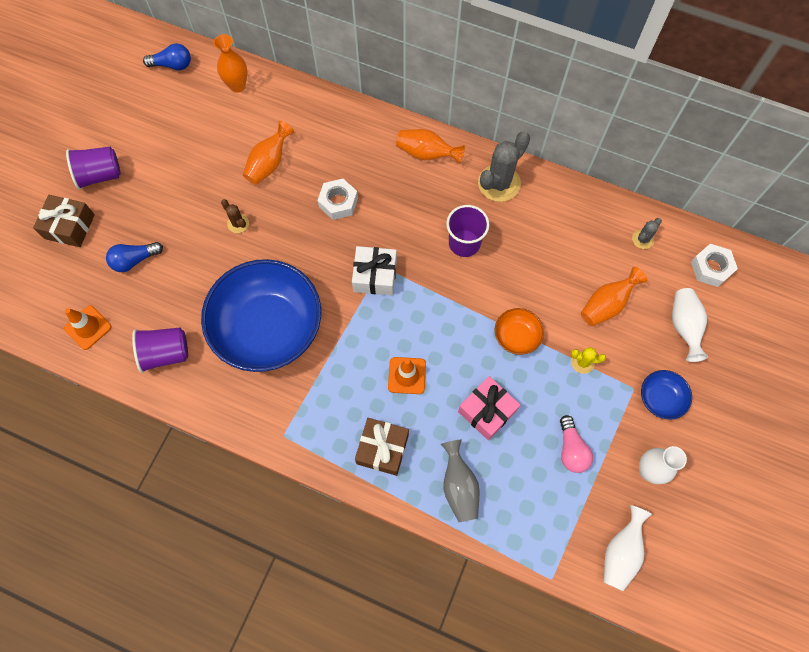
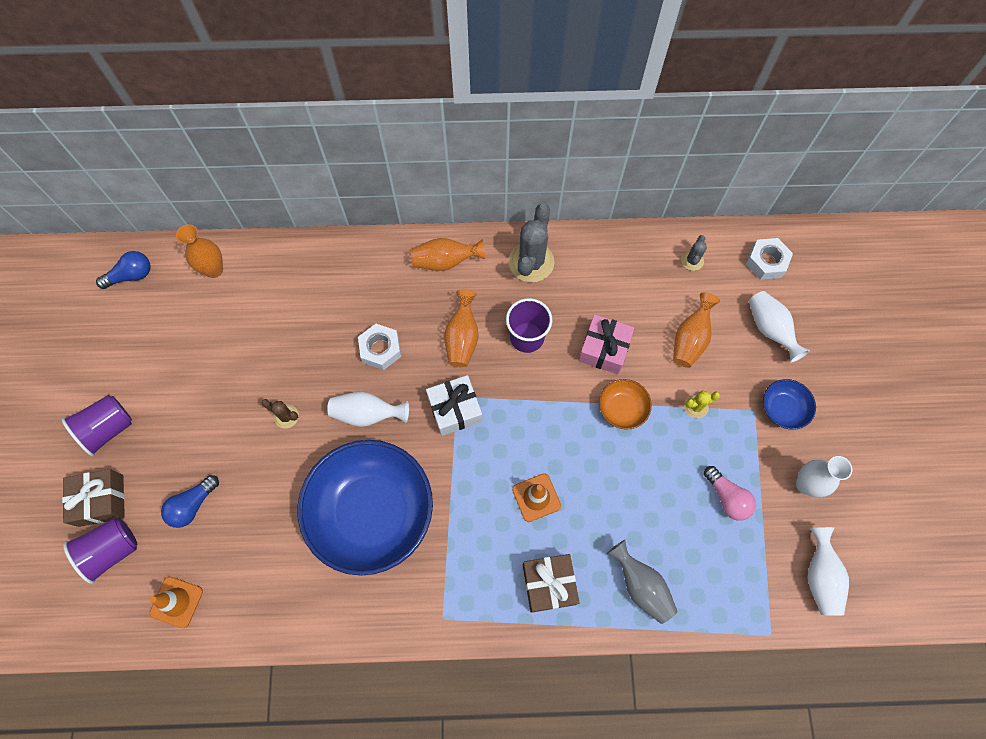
camera: 25 degrees left, 0 degrees up
purple cup [132,328,188,373] -> purple cup moved to [63,518,137,584]
orange vase [243,121,294,185] -> orange vase moved to [445,289,479,367]
pink gift [458,376,520,440] -> pink gift moved to [578,314,635,374]
none -> white vase [327,392,409,427]

